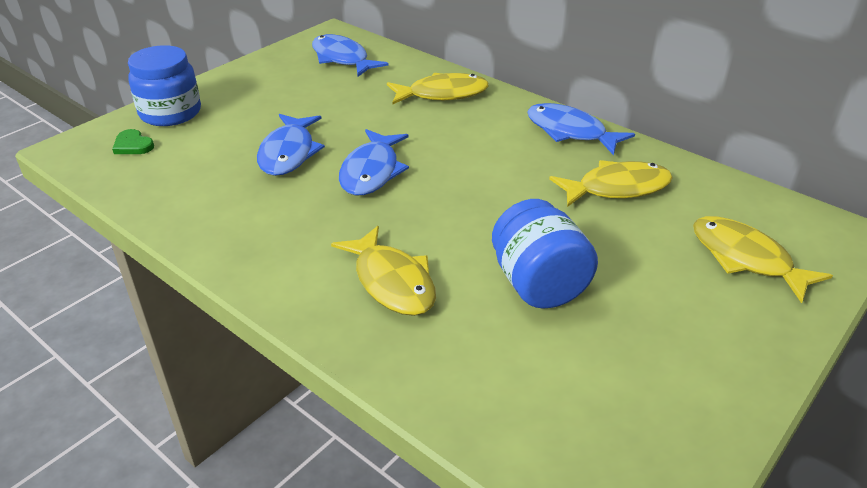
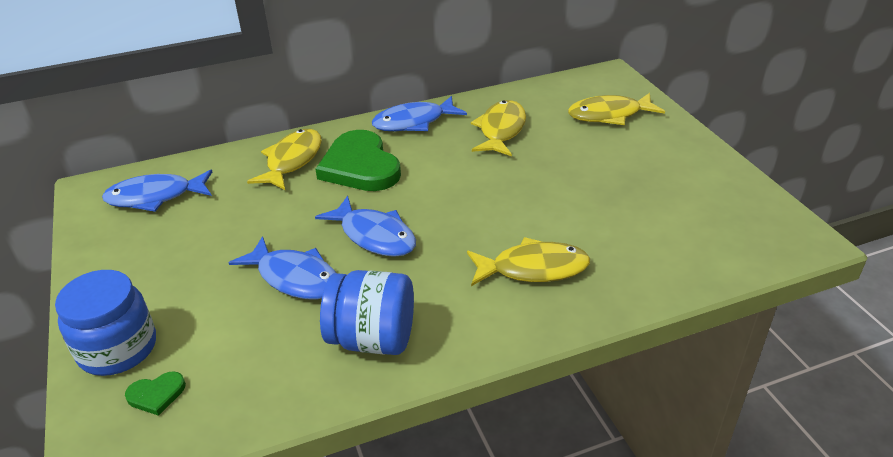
camera: 60 degrees left, 0 degrees up
blue jar [492,199,598,309] -> blue jar moved to [320,270,414,355]
none -> green heart [316,130,401,191]

